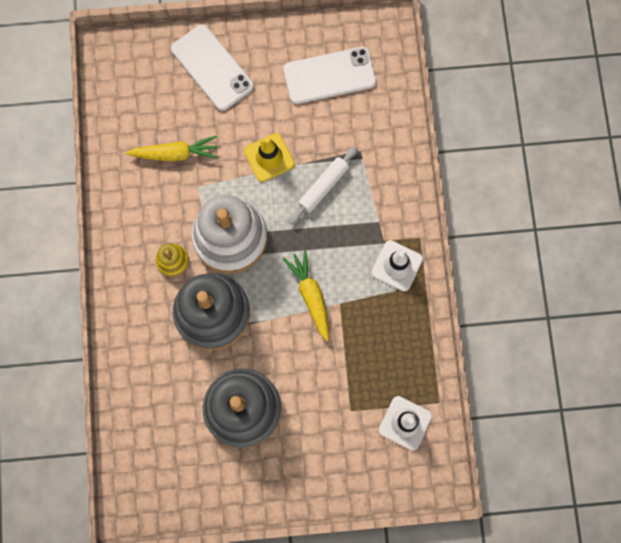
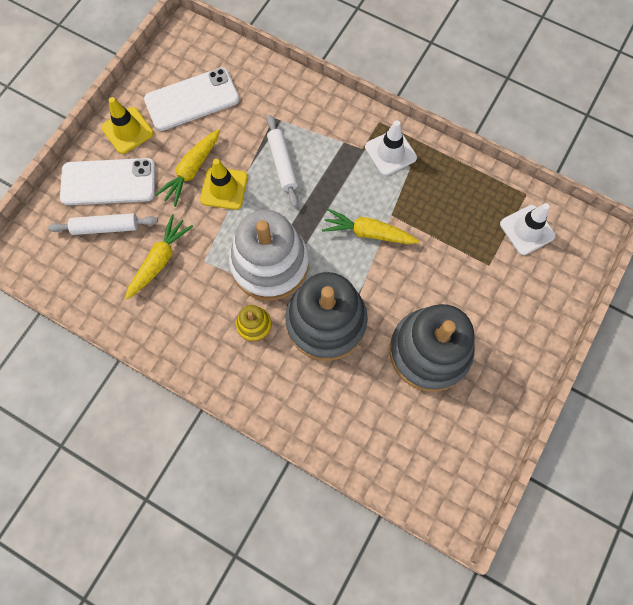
camera: 55 degrees left, 5 degrees down
white phone [283,47,377,104] -> white phone turned 45 degrees clockwise [144,68,239,131]
none -> white rolling pin [48,213,158,235]
none -> yellow traffic cone [101,97,154,154]
none -> yellow carrot [155,129,220,207]

